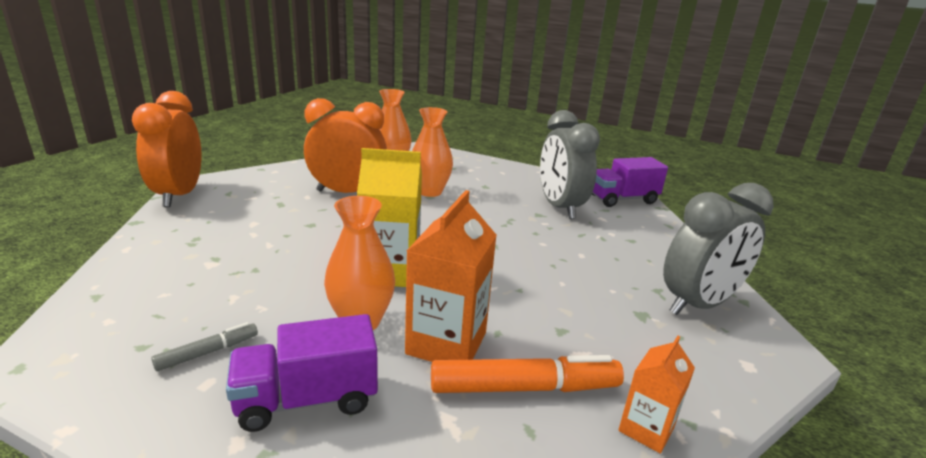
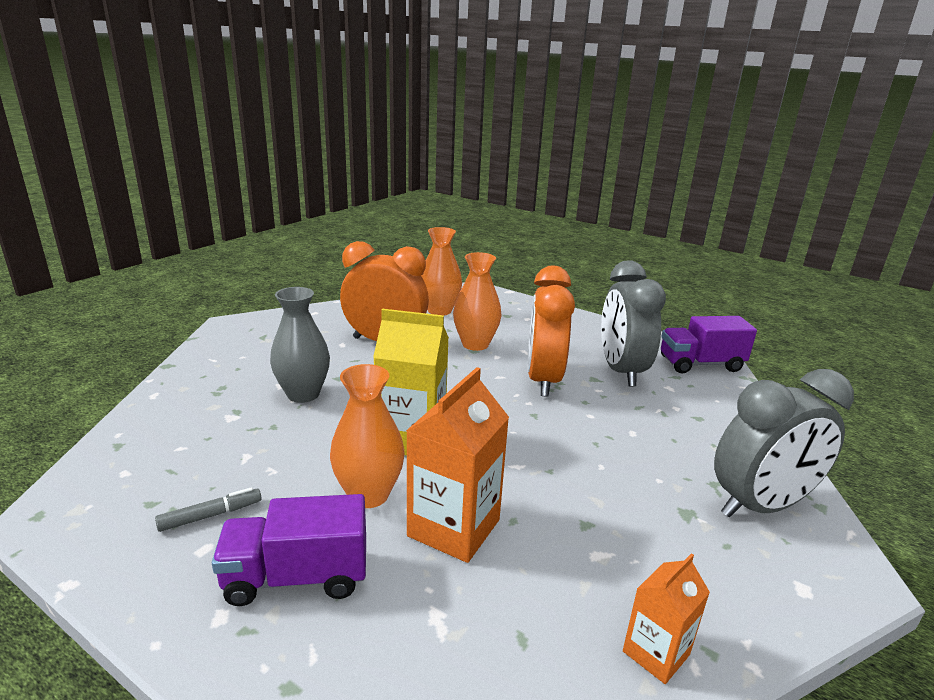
camera: 10 degrees right, 0 degrees up
orange clock [132,91,202,207] -> orange clock moved to [528,266,575,397]
orange marker [431,355,624,393] -> none
none -> grey vase [270,287,330,403]

